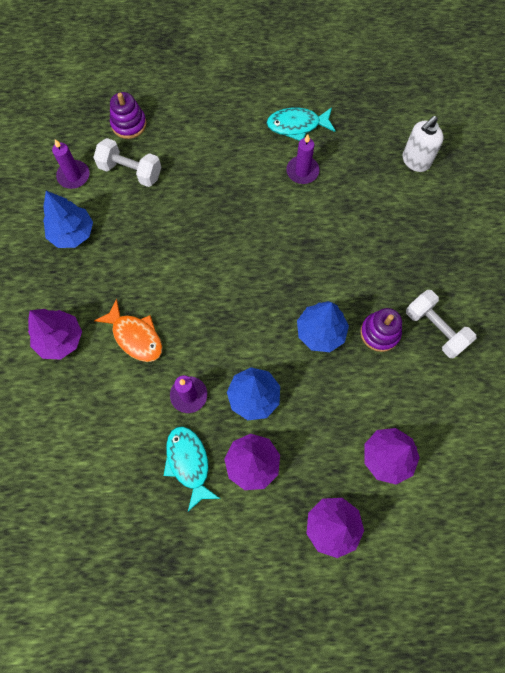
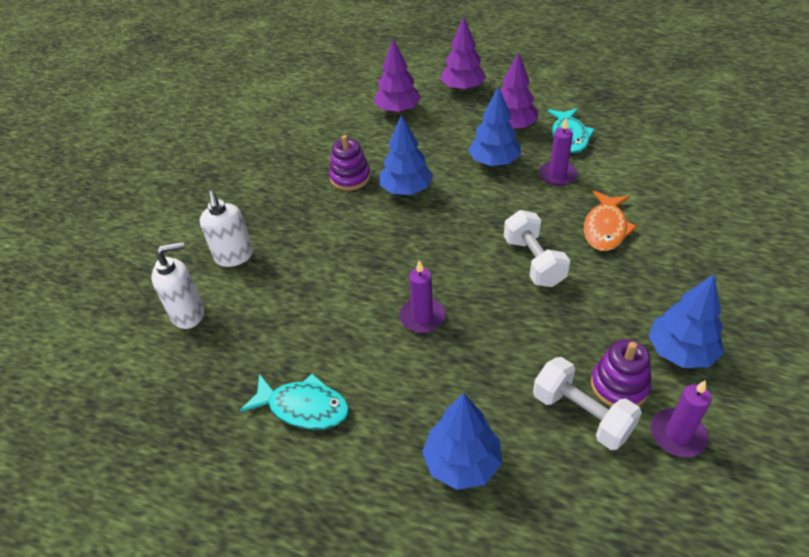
camera: 155 degrees left, 25 degrees down
purple tree [28,309,82,360] -> none
orange fish [94,299,162,362] -> orange fish turned 135 degrees counterclockwise [584,191,637,251]
purple stacking toy [110,92,146,139] -> purple stacking toy moved to [591,339,651,407]
purple candle [286,135,319,184] -> purple candle moved to [399,260,445,333]
white dumbbell [406,290,476,359] -> white dumbbell moved to [504,210,570,287]
none -> white soap dispenser [200,191,253,267]
none -> blue tree [422,393,502,490]

